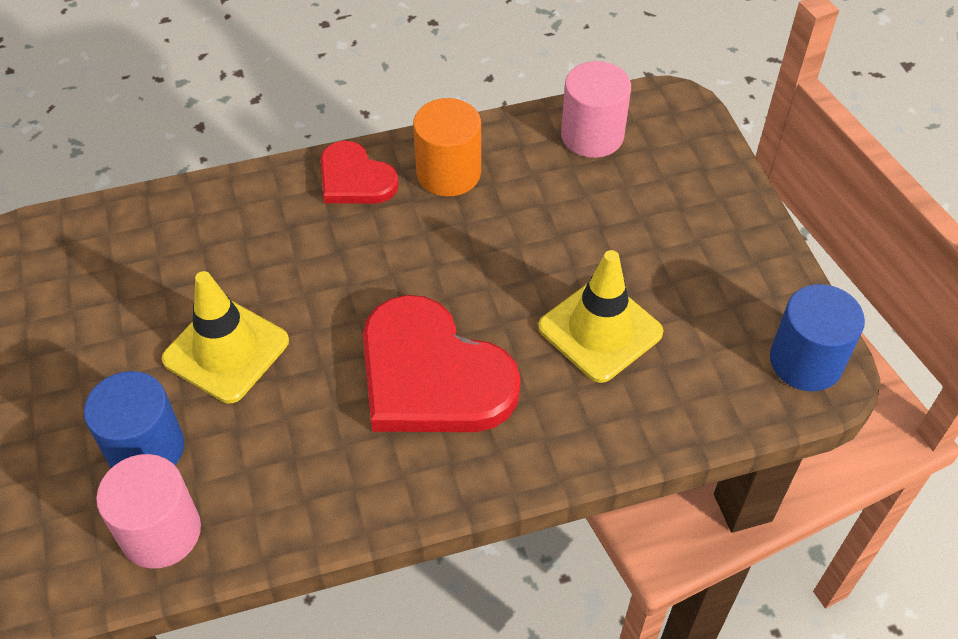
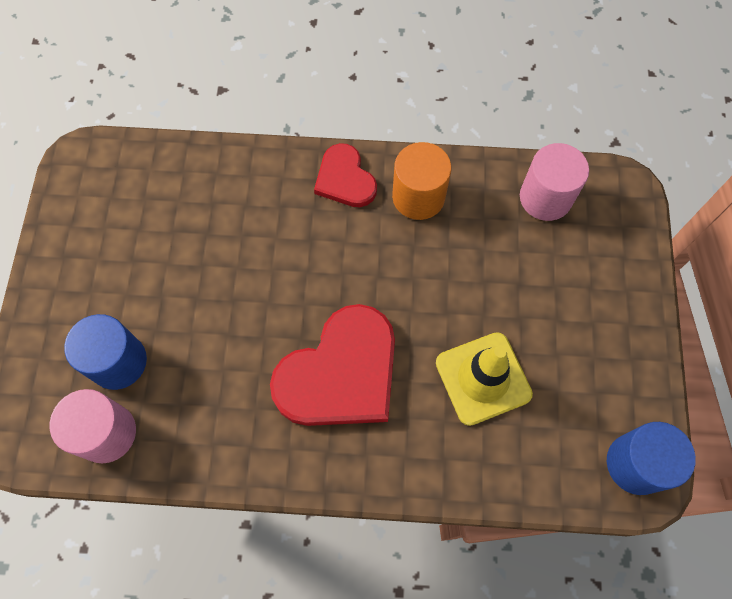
camera: 20 degrees right, 15 degrees up
yellow traffic cone [162,271,289,403] -> none
red heart [363,295,521,432] -> red heart turned 105 degrees counterclockwise [270,304,395,426]

